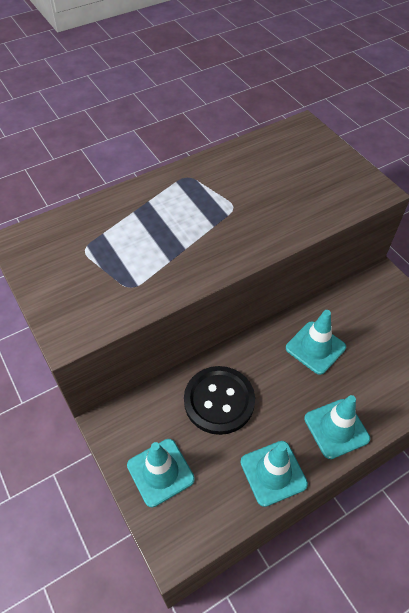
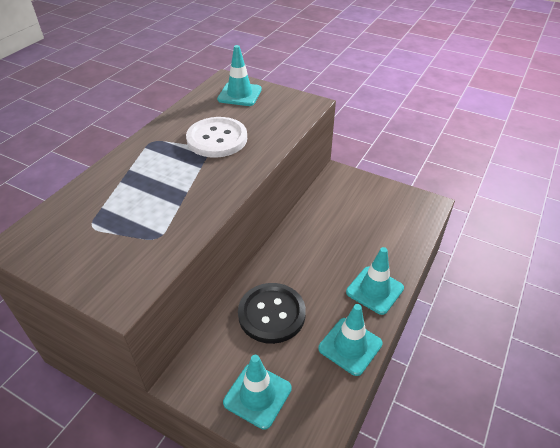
camera: 30 degrees left, 10 degrees down
turquoise traffic cone [286,310,346,375] -> turquoise traffic cone moved to [217,45,262,106]
none -> white button [186,117,247,158]

